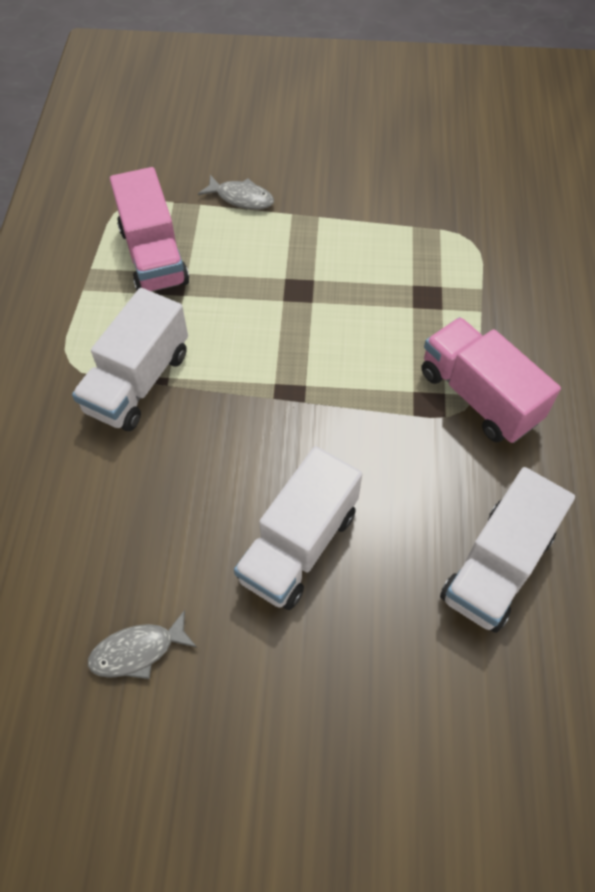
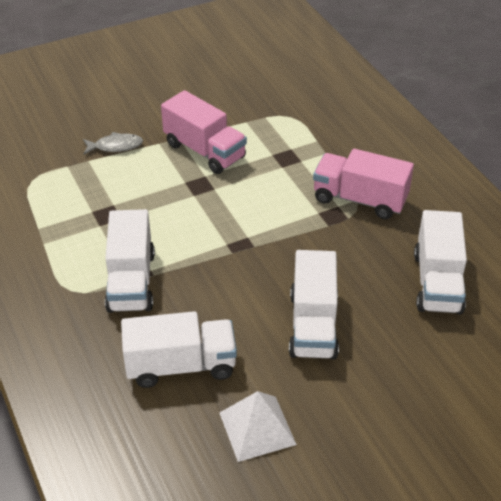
camera: 30 degrees left, 15 degrees down
grey fish [88,610,197,679] -> white pyramid [219,391,297,462]
pink truck [110,167,189,292] -> pink truck moved to [161,90,247,174]
none -> white truck [121,311,237,388]

